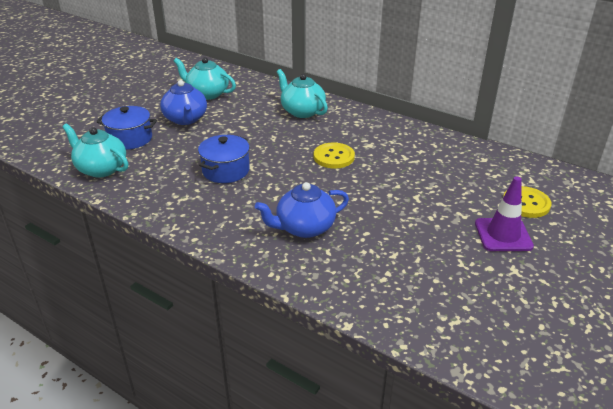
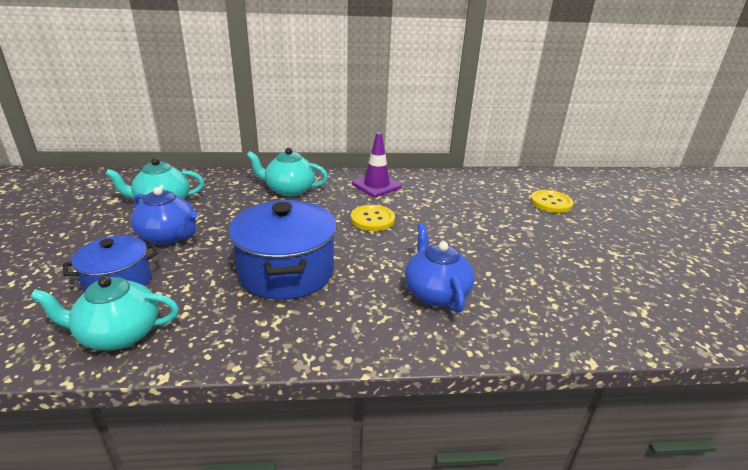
camera: 40 degrees left, 5 degrees down
blue pot [198,135,250,183] -> blue pot [229,200,337,300], size x1.61
blue teapot [255,182,349,238] -> blue teapot turned 135 degrees clockwise [405,223,475,313]
purple traffic cone [475,176,534,251] -> purple traffic cone moved to [352,132,402,197]

